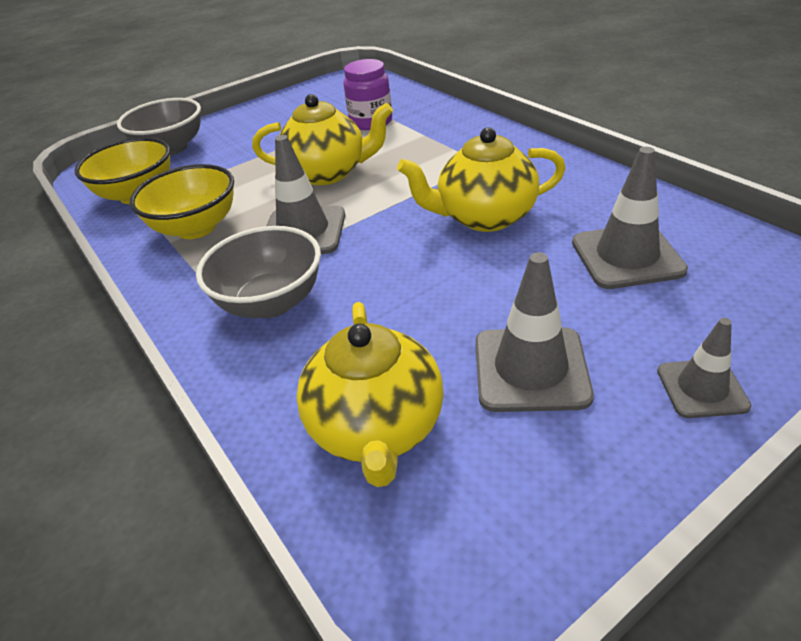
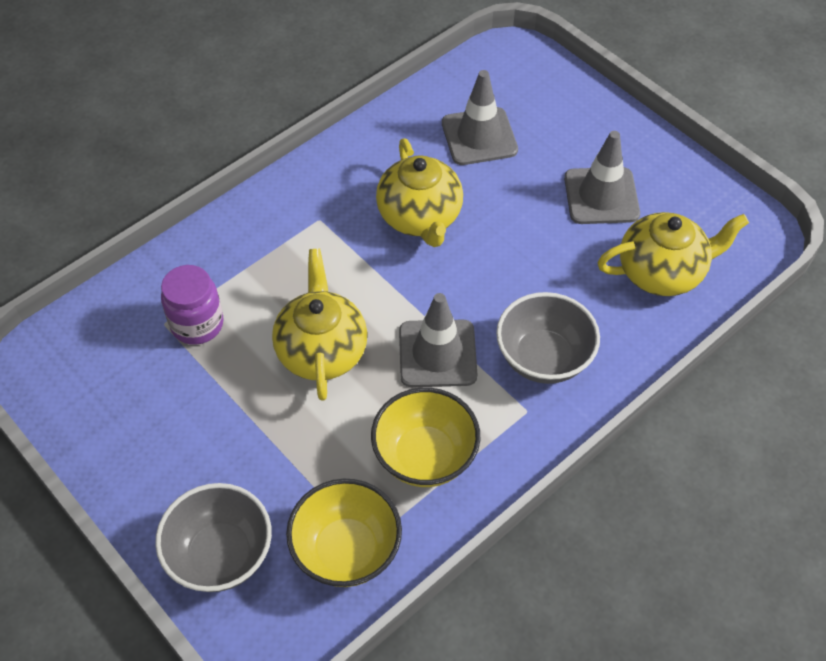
camera: 100 degrees left, 15 degrees up
grey traffic cone [657,318,752,418] -> none

